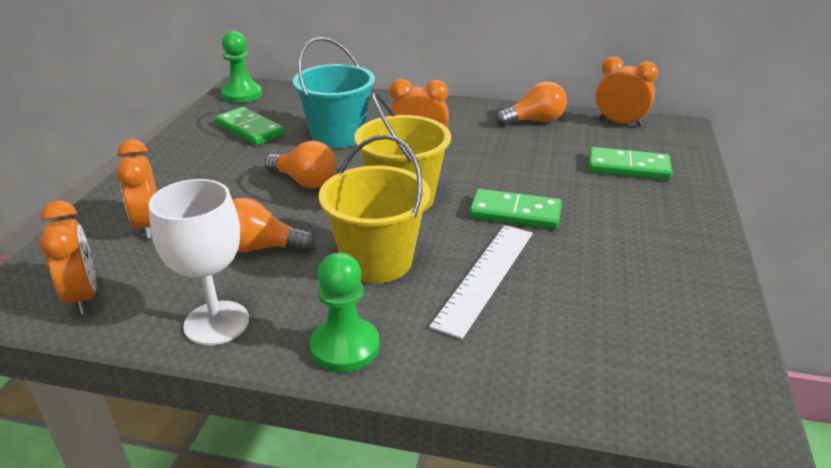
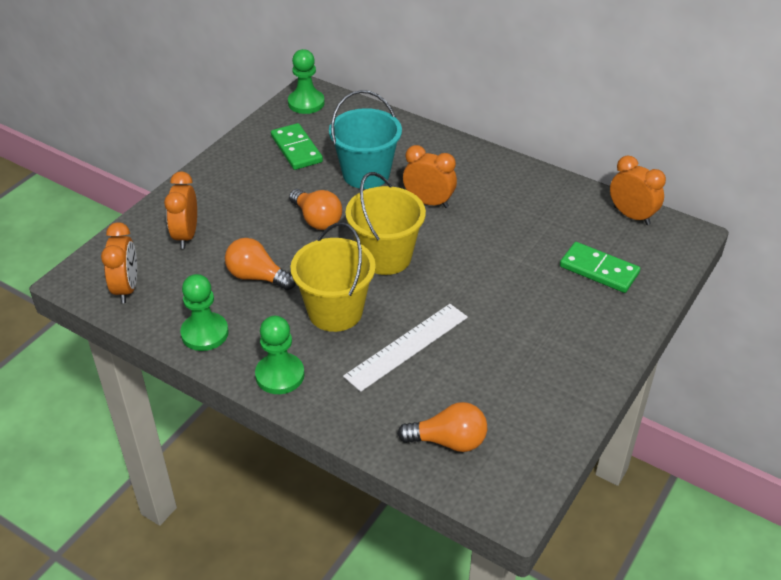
camera: 20 degrees right, 10 degrees up
white goblet [149,179,249,345] -> green pawn [180,274,229,351]
green domino [469,189,562,230] -> none
orange light bulb [496,81,567,126] -> orange light bulb moved to [398,402,487,452]

